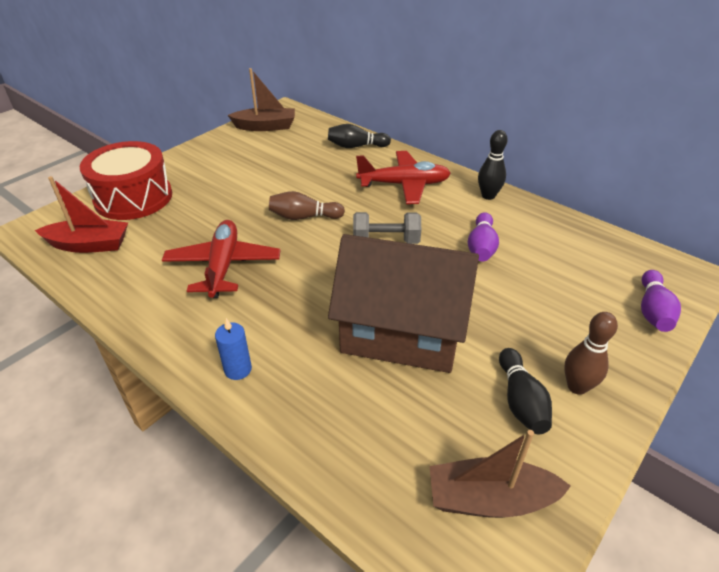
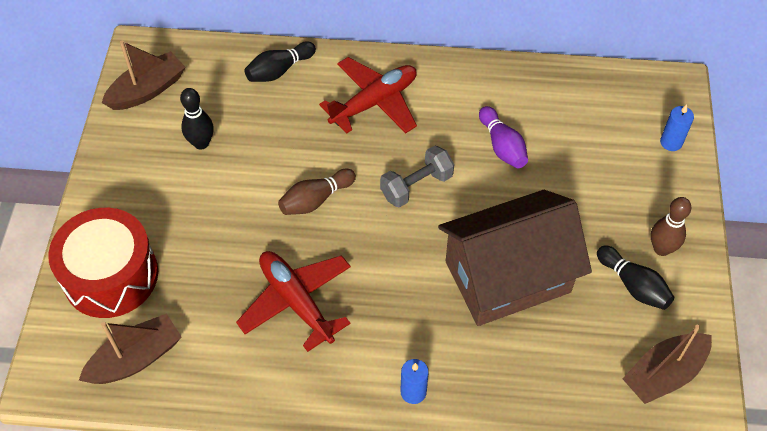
camera: 35 degrees left, 15 degrees up
red boat [35,176,128,253] -> brown boat [79,313,181,384]
black bowling pin [478,130,508,200] -> black bowling pin moved to [180,88,214,149]
purple bowling pin [641,270,681,332] -> blue candle [660,104,694,151]

